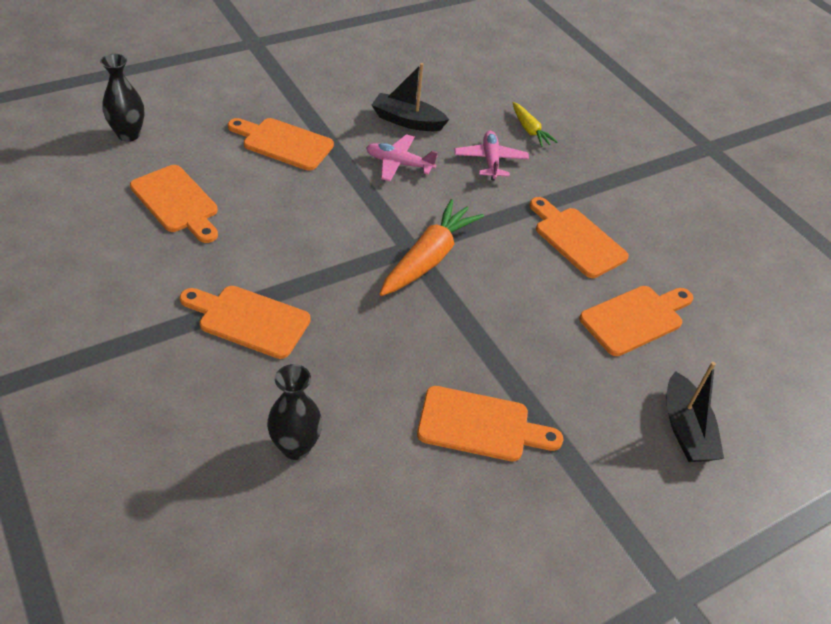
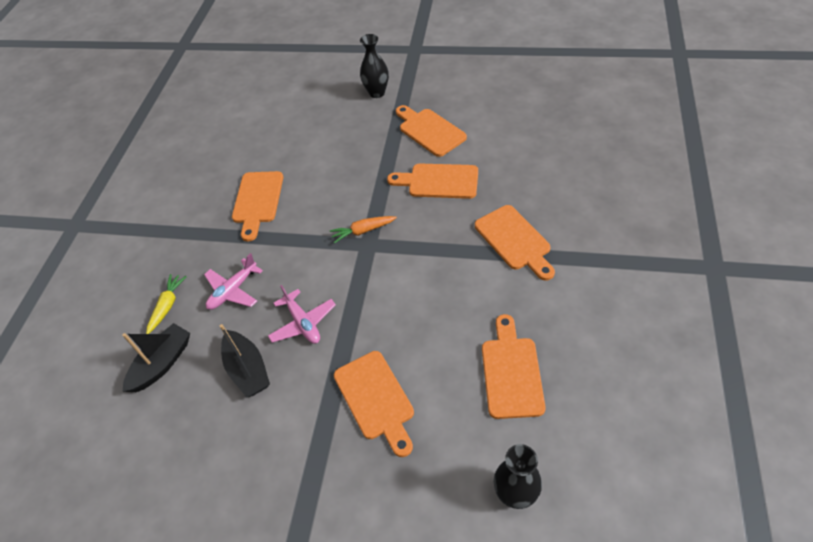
camera: 130 degrees left, 5 degrees up
black vase [267,364,322,460] -> black vase moved to [360,34,389,98]
orange carrot [380,199,484,296] -> orange carrot [330,216,397,243], size x0.55
orange cutting board [579,286,693,356] -> orange cutting board moved to [387,164,478,199]
black boat [667,362,724,462] -> black boat moved to [122,323,190,392]

